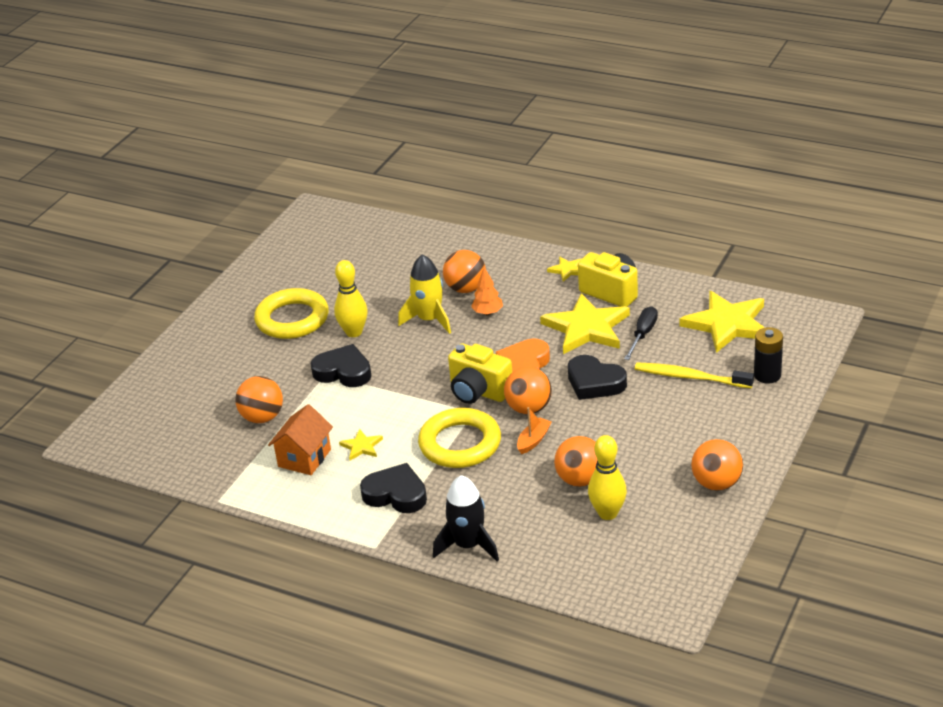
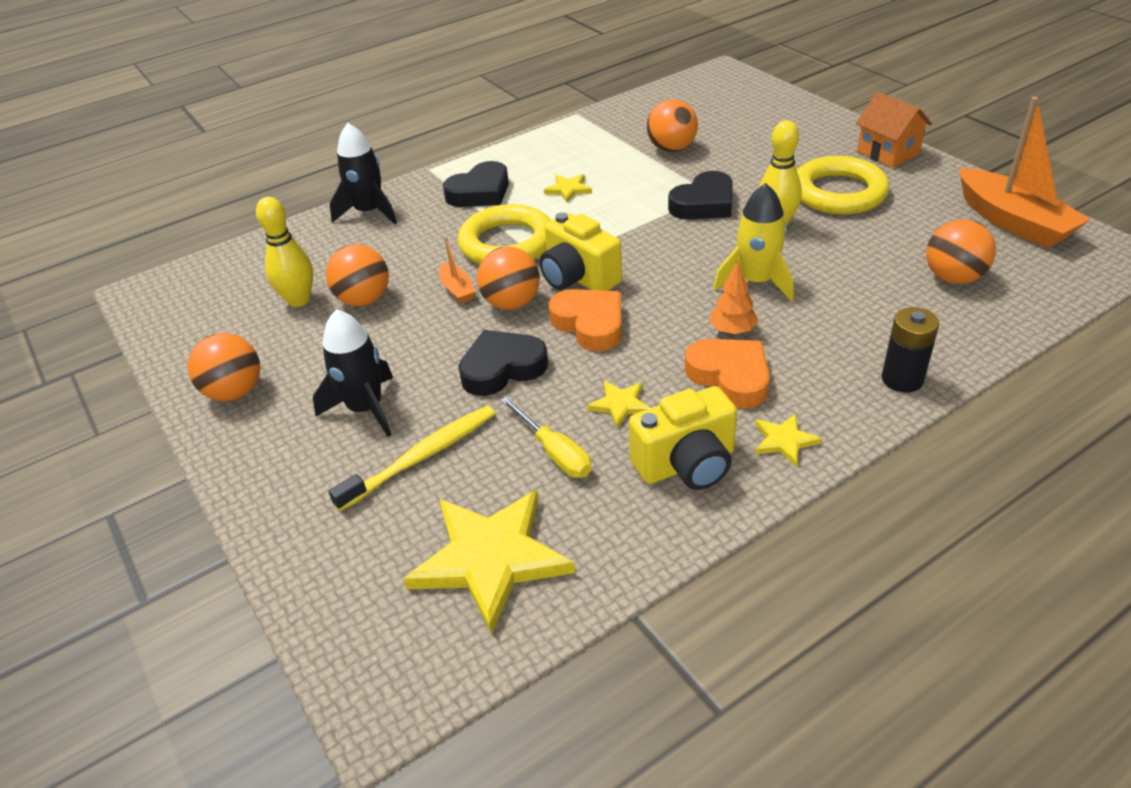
camera: 120 degrees right, 5 degrees up
orange house [268,404,333,475] -> orange house moved to [856,92,932,168]
orange ball [443,250,486,293] -> orange ball moved to [926,219,996,284]
yellow camera [448,343,512,404] -> yellow camera turned 105 degrees counterclockwise [539,212,622,291]
yellow star [540,293,630,354] -> yellow star [587,381,650,428], size x0.45
black screwdriver [624,306,658,360] -> yellow screwdriver [500,396,592,478]
black battery [754,327,783,384] -> black battery moved to [882,307,939,392]
none -> black rocket [313,309,393,437]
none -> orange heart [685,339,770,408]
none -> orange boat [959,97,1091,248]

